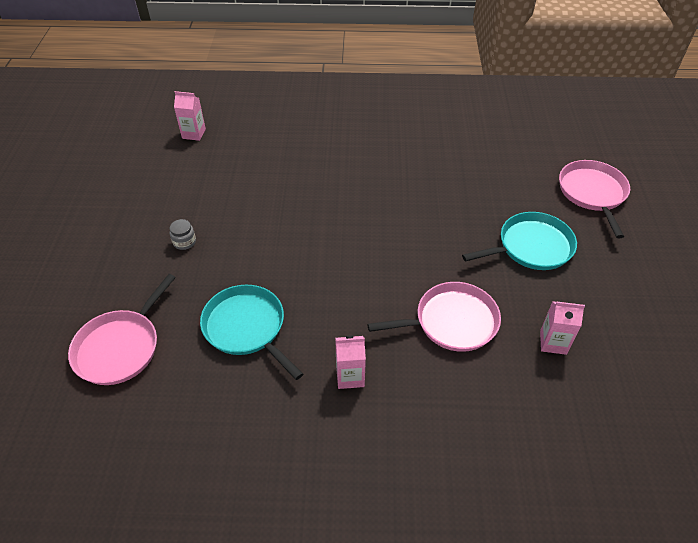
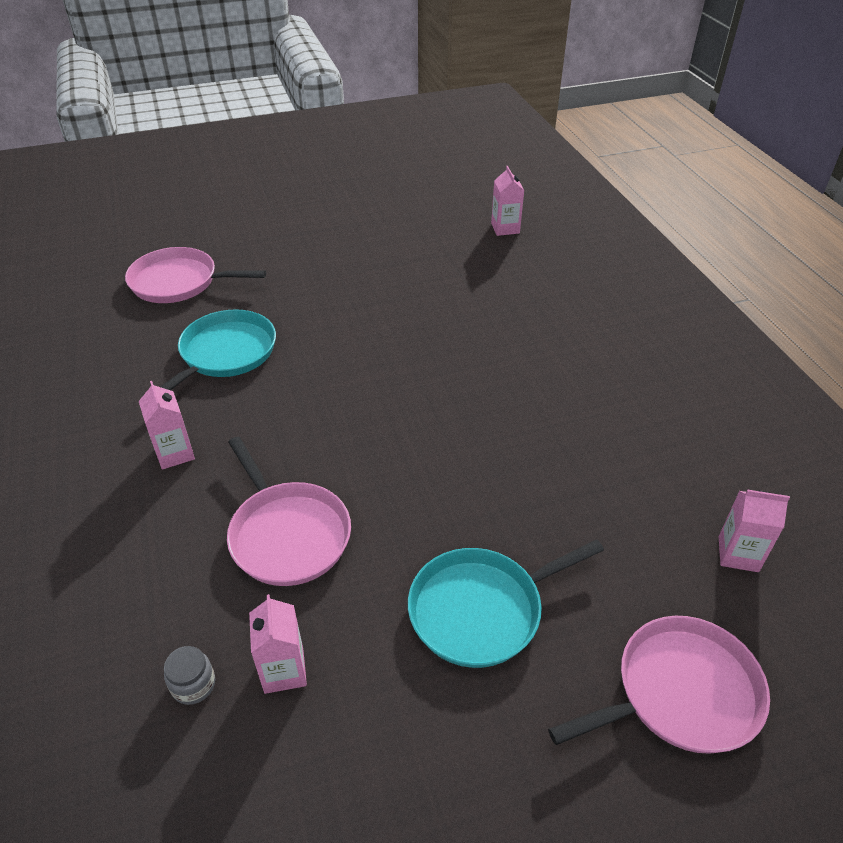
camera: 70 degrees right, 5 degrees down
grey jar [170,219,196,250] -> grey jar moved to [164,646,215,705]
turquoise pan [462,212,577,270] -> turquoise pan turned 105 degrees clockwise [408,540,604,668]
none -> pink carton [719,489,790,572]

